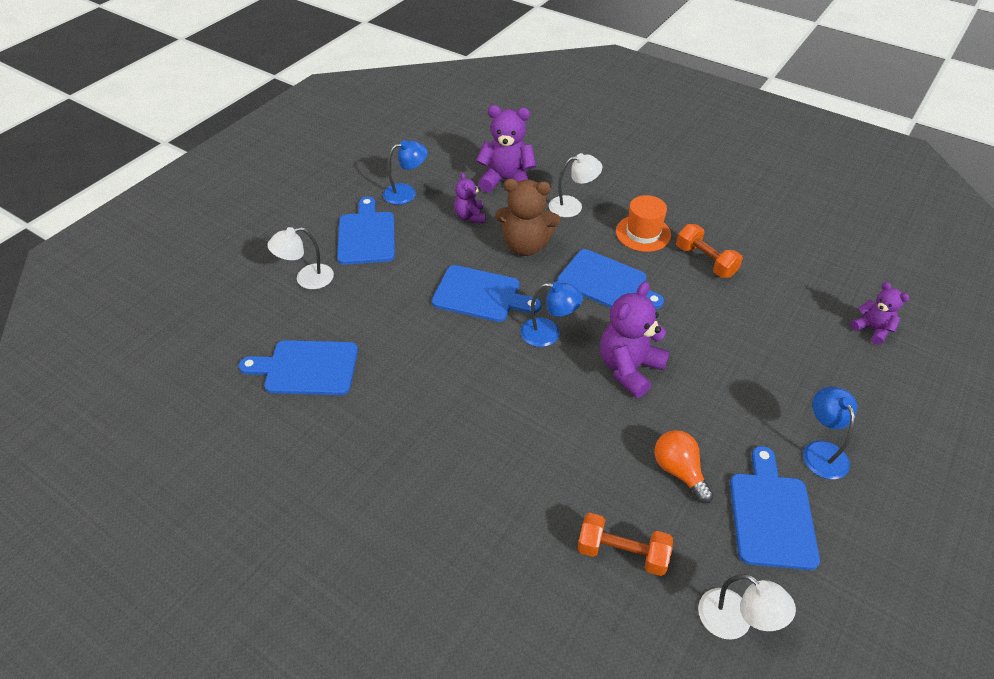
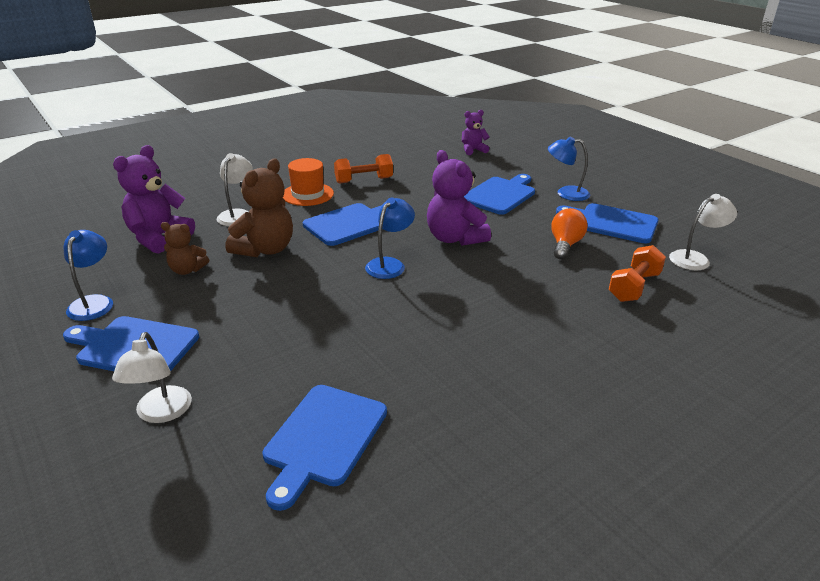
camera: 70 degrees left, 15 degrees down
blue cutting board [432,265,541,322] -> blue cutting board moved to [464,174,535,215]
purple teddy bear [454,172,486,223] -> brown teddy bear [161,222,209,275]
orange light bulb [655,430,714,503] -> orange light bulb turned 120 degrees clockwise [551,208,588,260]

